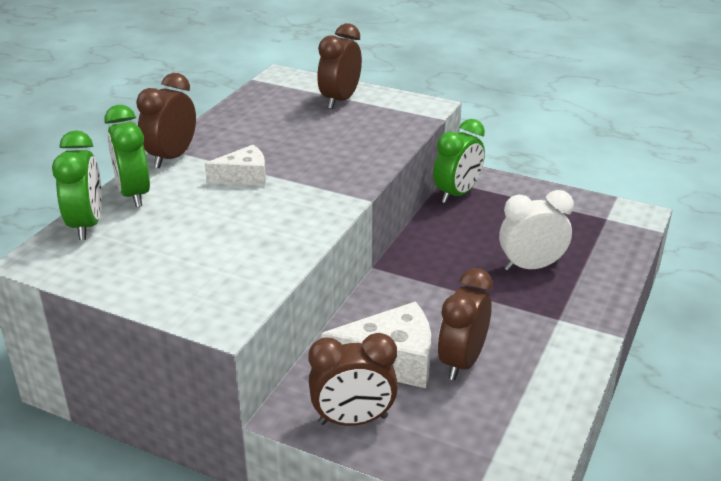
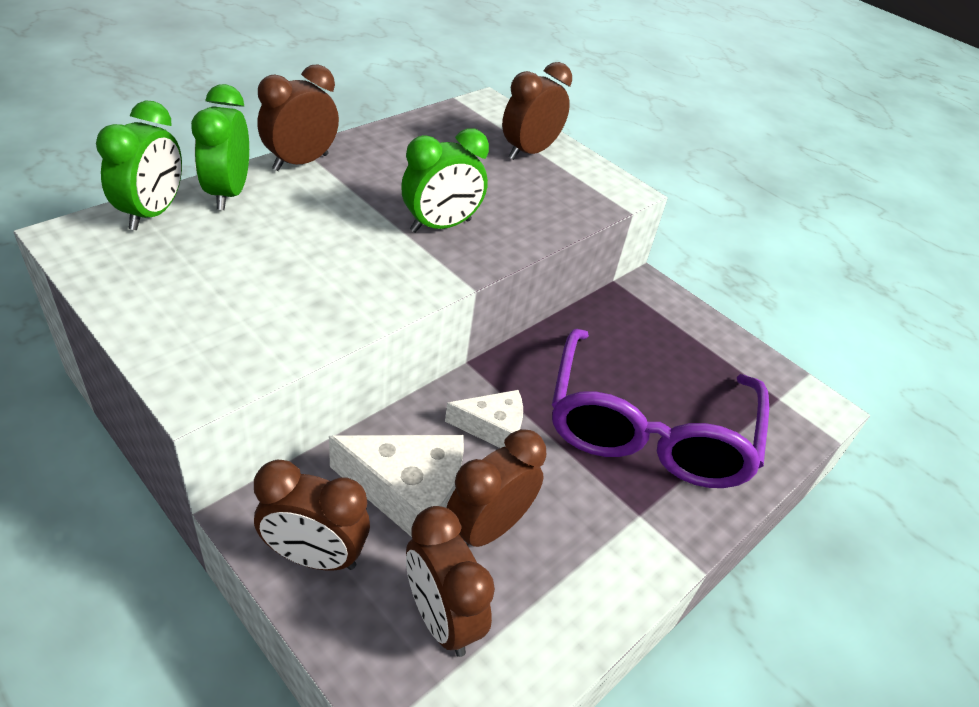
camera: 15 degrees right, 10 degrees up
white cheese [205,145,266,186] -> white cheese moved to [445,390,523,448]
green clock [433,119,485,203] -> green clock moved to [401,128,489,233]
white clock [499,190,574,271] -> purple glasses [552,329,769,488]
none -> brown clock [406,506,495,657]

